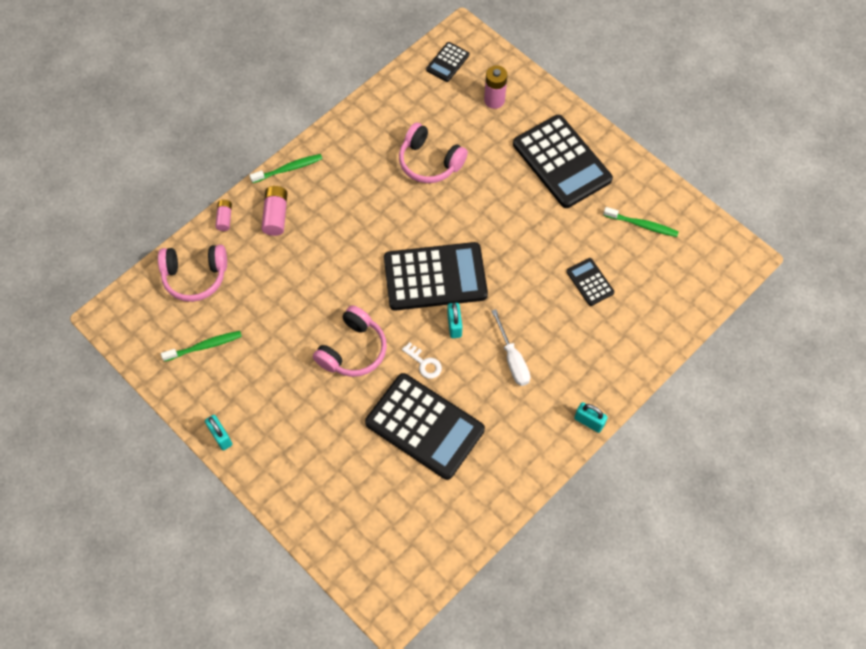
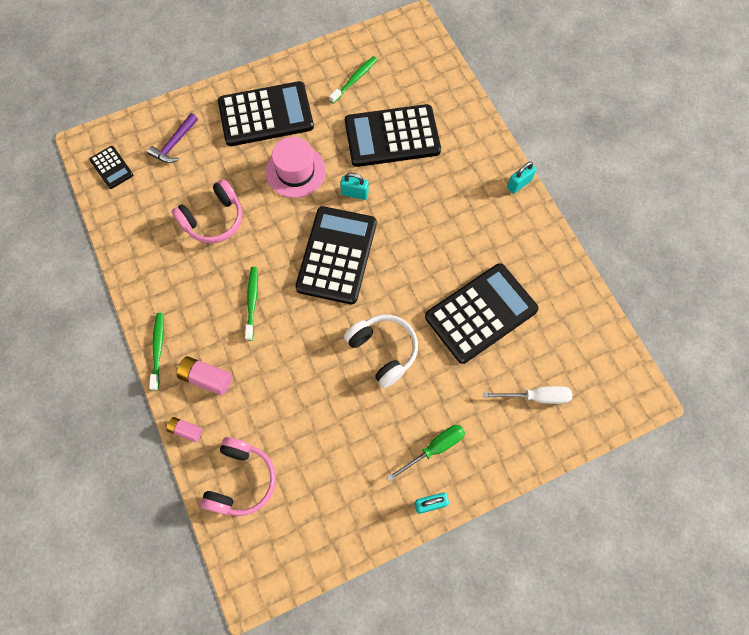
camera: 70 degrees left, 5 degrees up
green toothbrush [161,331,242,362] -> green toothbrush moved to [245,267,258,341]
pink headphones [313,305,387,377] -> white headphones [344,315,418,388]
white key [402,342,442,379] -> none
turquoise padlock [447,303,462,338] -> turquoise padlock moved to [340,173,369,200]
pink battery [484,65,508,109] -> purple hammer [147,113,198,163]
white screwdriver [491,309,530,386] -> white screwdriver moved to [483,386,572,404]
black calculator [567,258,614,306] -> black calculator [345,104,441,167], size x2.14
none -> pink hat [266,137,326,198]
none -> green screwdriver [387,425,465,481]

